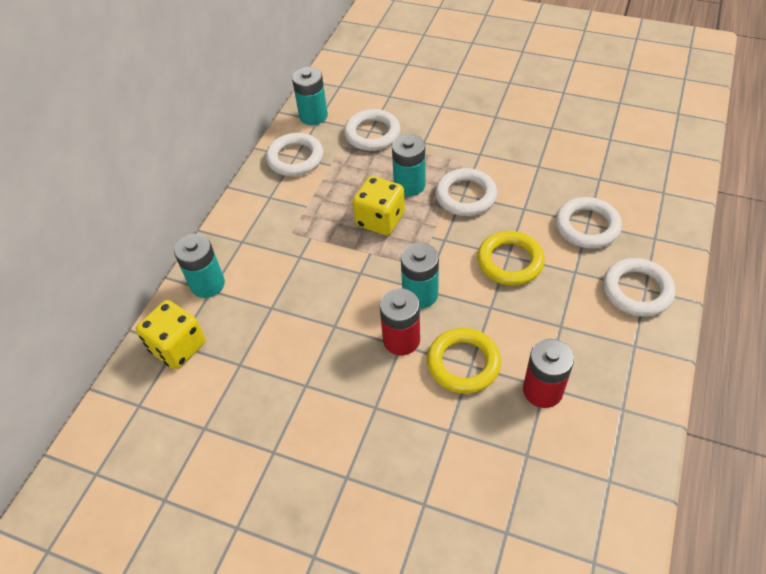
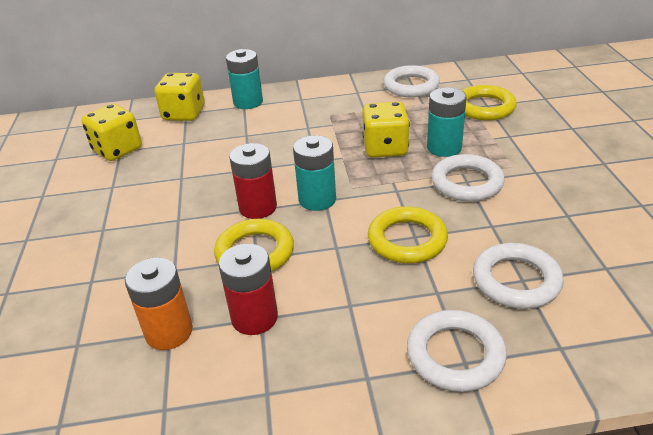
camera: 60 degrees right, 15 degrees down
turquoise battery [292,67,328,125] -> none
white ring [344,109,400,151] -> yellow ring [462,85,517,120]
none -> yellow dice [81,104,142,161]
none -> orange battery [125,257,193,350]

